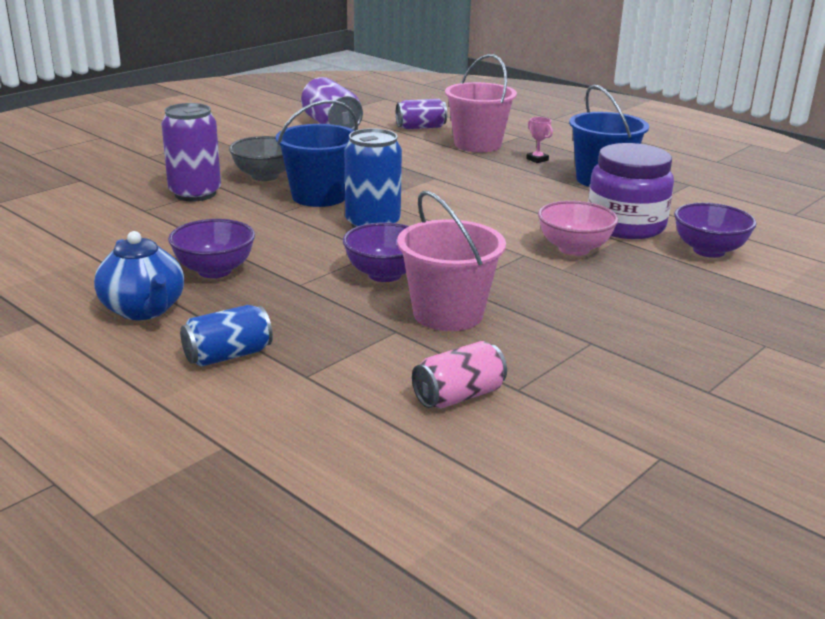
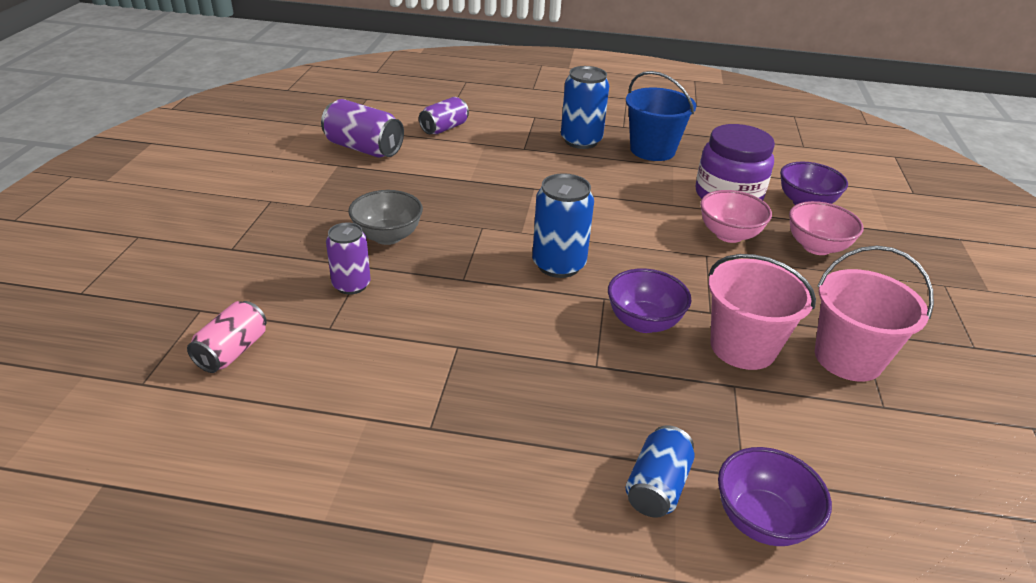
camera: 35 degrees left, 10 degrees up
blue teapot [94,231,184,320] -> none
purple can [161,103,221,202] -> purple can [326,222,371,294], size x0.67
purple bowl [168,219,255,278] -> purple bowl moved to [718,447,832,546]
blue bucket [276,100,358,207] -> none
pink can [412,341,507,408] -> pink can moved to [187,301,267,373]
pink bucket [445,54,517,152] -> pink bucket moved to [815,246,934,382]
pink trophy [526,117,553,163] -> blue can [561,66,609,149]
none -> pink bowl [789,201,864,255]

